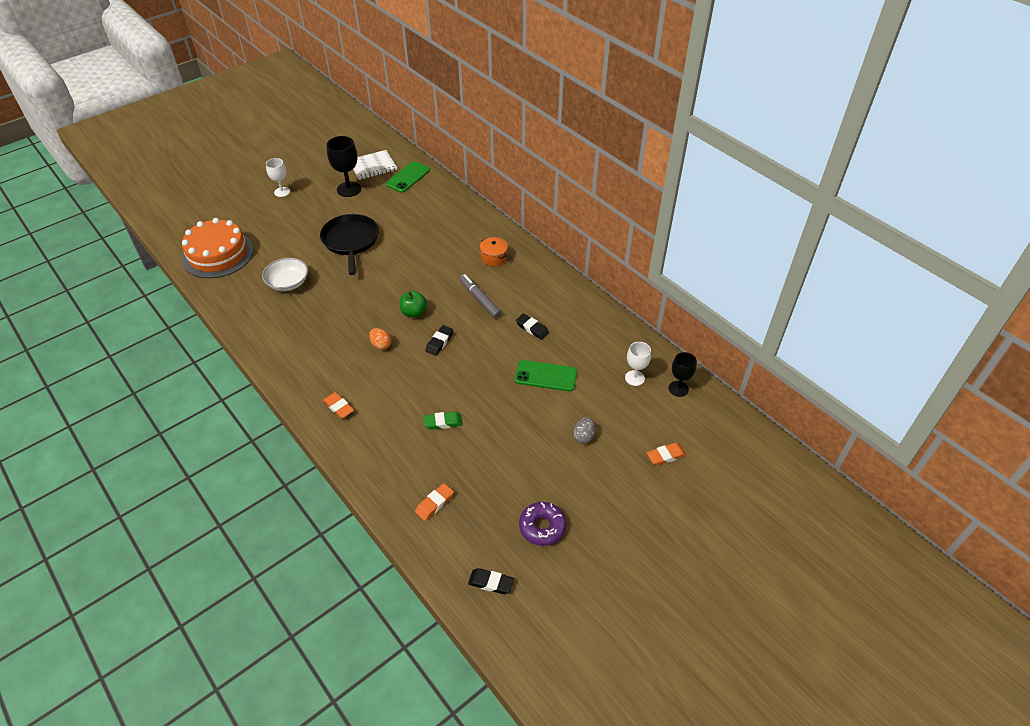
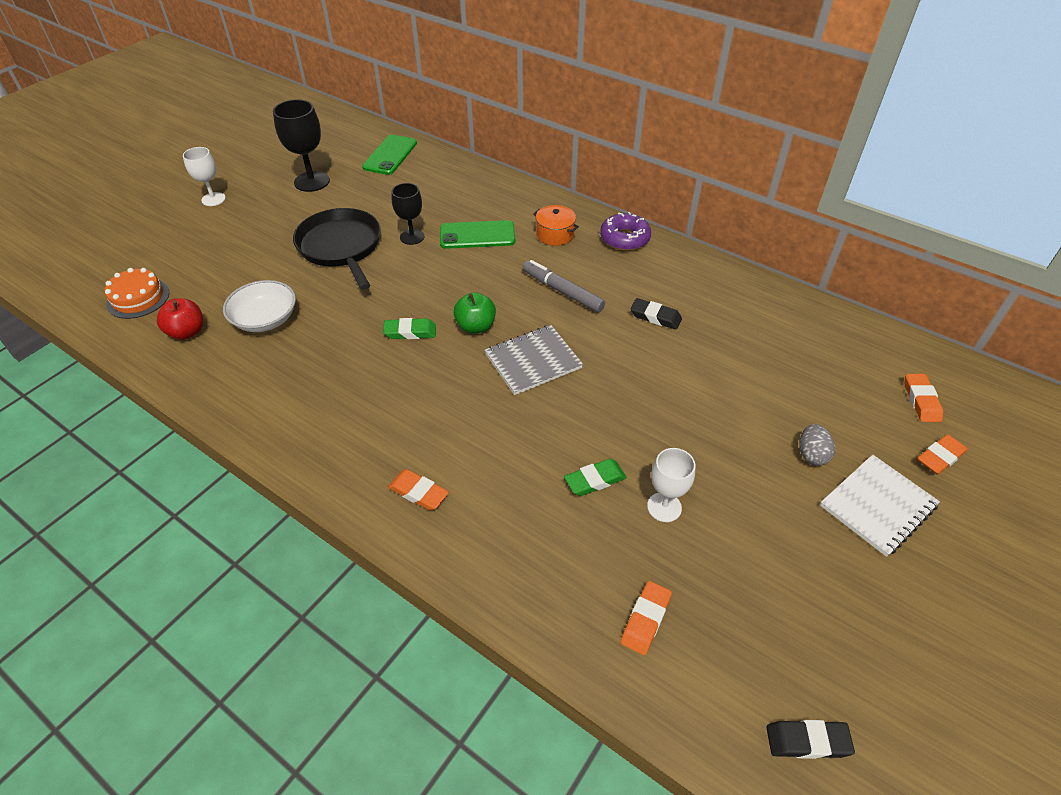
camera: 15 degrees left, 0 degrees up
orange cake [182,218,254,278] -> orange cake [105,268,169,319], size x0.54
white notebook [353,150,397,180] -> white notebook moved to [820,455,940,557]
orange egg [369,328,391,350] -> none
black eraser [425,325,453,356] -> grey notebook [485,325,583,395]
green phone [515,360,577,391] -> green phone moved to [440,220,515,249]
purple donut [519,502,566,546] -> purple donut moved to [600,212,651,251]
white goblet [625,342,651,386] -> white goblet moved to [647,448,695,522]
black goblet [669,352,697,397] -> black goblet moved to [392,183,425,245]
none -> red apple [157,298,203,340]
none -> green eraser [383,318,436,339]
none -> orange eraser [904,374,943,422]

